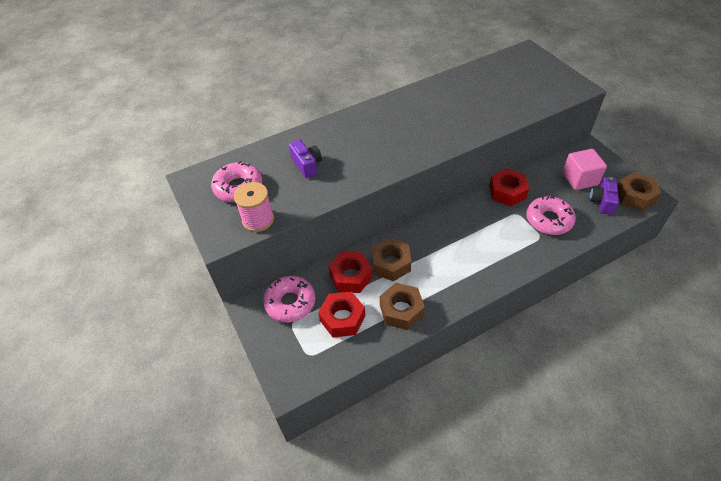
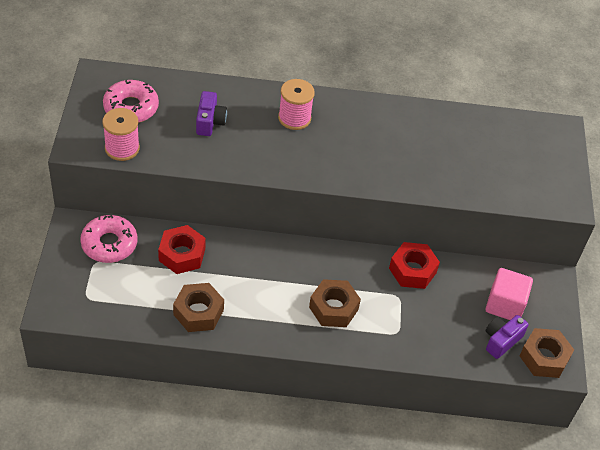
camera: 25 degrees right, 0 degrees up
red nut [318,292,365,337] -> none
brown nut [372,237,411,281] -> brown nut moved to [309,279,361,327]
pink donut [526,196,576,235] -> none
none -> pink spool [278,79,315,130]

